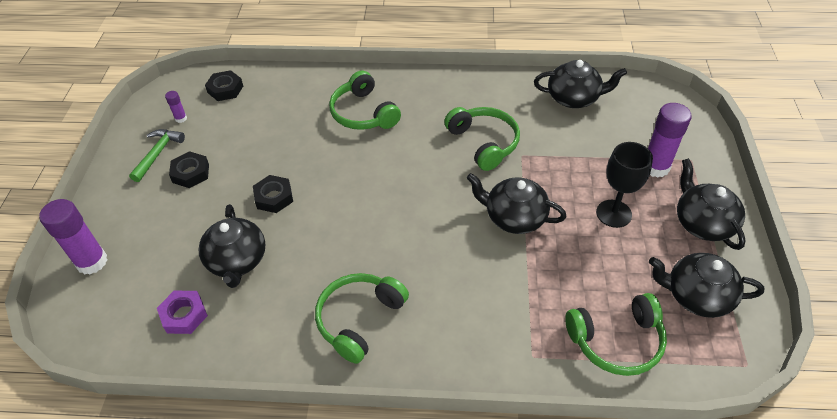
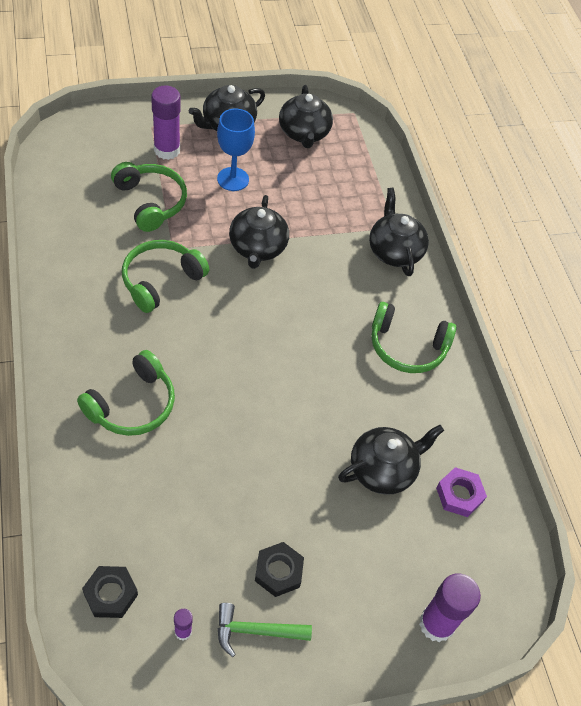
camera: 115 degrees left, 5 degrees up
black nut [253,175,293,213] -> none
black teapot [534,60,627,108] -> black teapot moved to [369,188,429,276]
green headphones [565,293,667,376] -> green headphones moved to [111,162,187,232]
black goblet [596,142,653,228] -> blue goblet [217,109,255,191]

